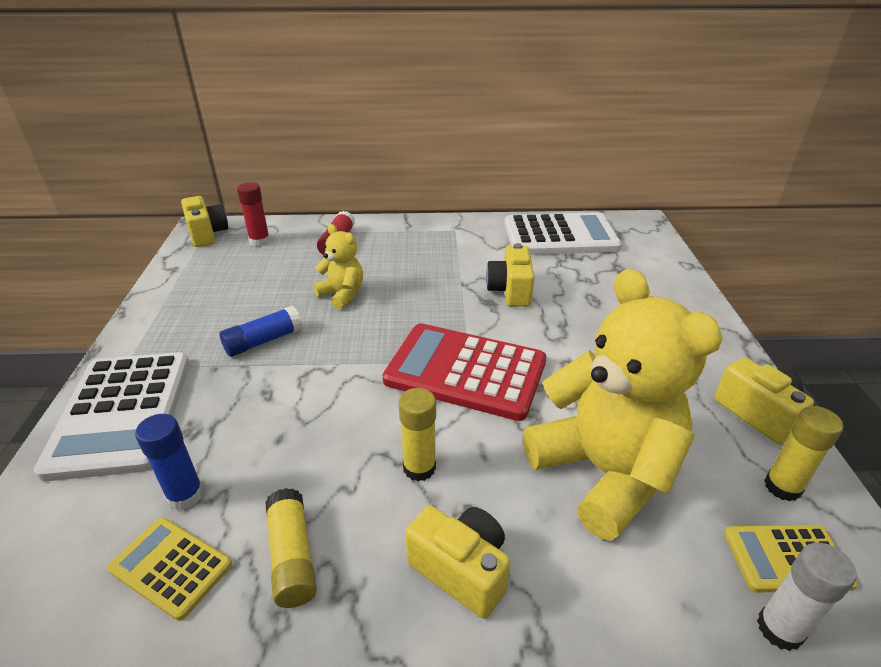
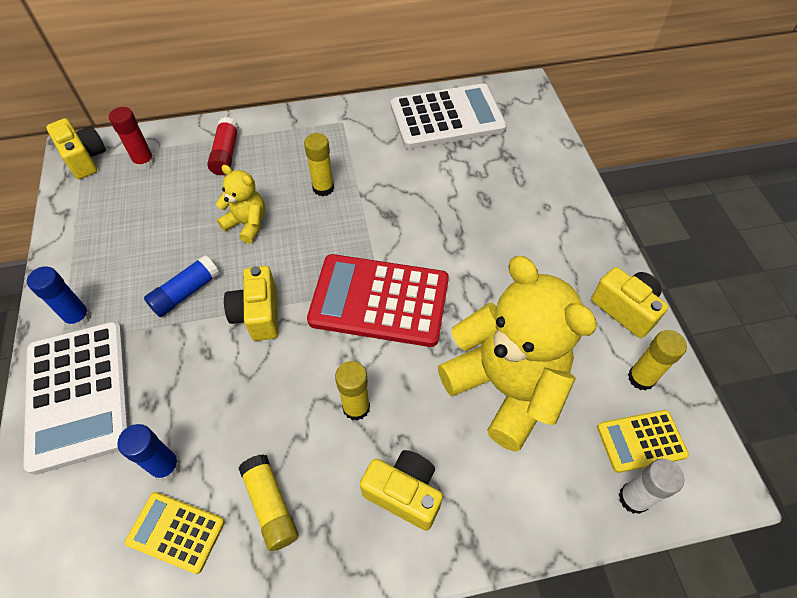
camera: 10 degrees left, 20 degrees up
yellow camera [486,243,535,307] -> yellow camera moved to [224,266,278,341]
none -> blue glue stick [27,266,91,329]
none -> yellow glue stick [304,133,334,196]

